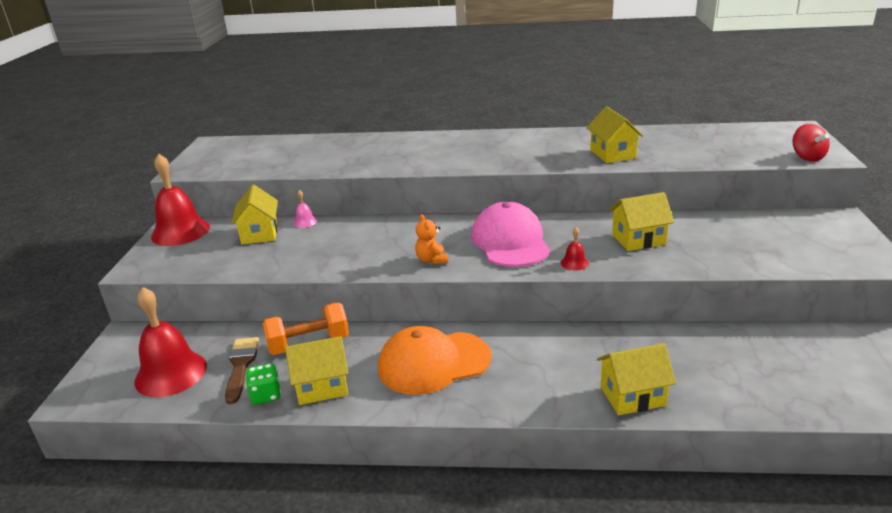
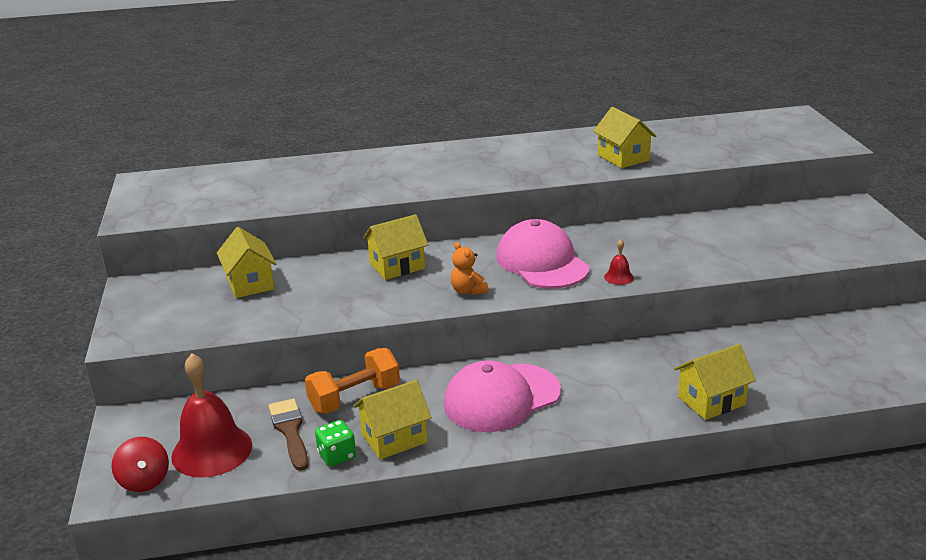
camera: 15 degrees left, 0 degrees up
red bell [151,153,210,246] -> none
pink bell [293,190,317,228] -> none
orange cap [378,326,492,395] -> pink cap [444,360,561,432]
yellow house [609,192,674,251] -> yellow house moved to [363,214,428,280]
red spinning top [792,124,830,162] -> red spinning top moved to [112,437,169,492]

